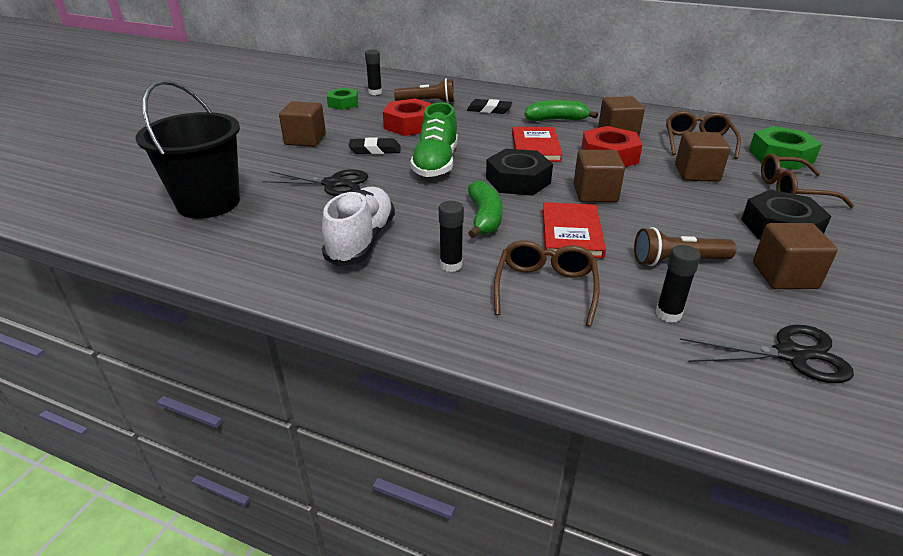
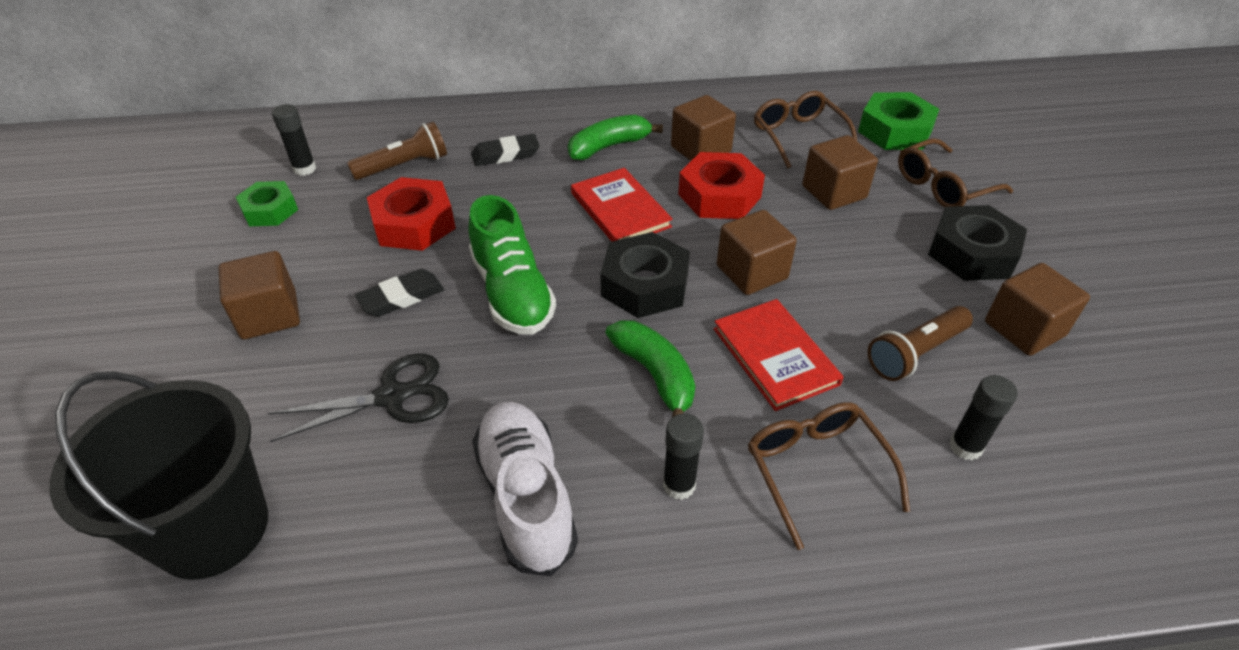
camera: 30 degrees left, 10 degrees up
black scissors [680,325,854,383] -> none

